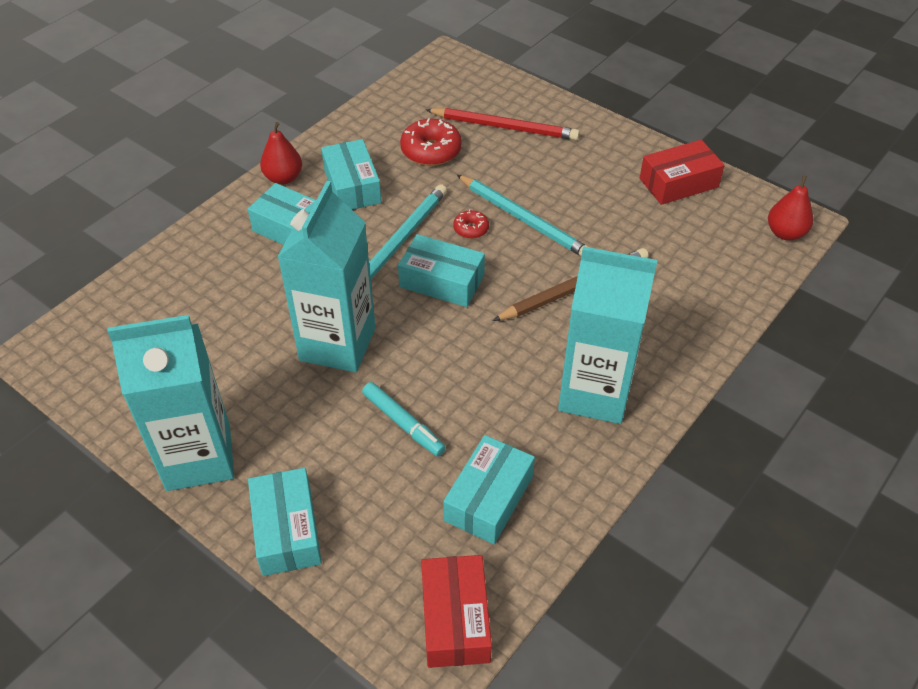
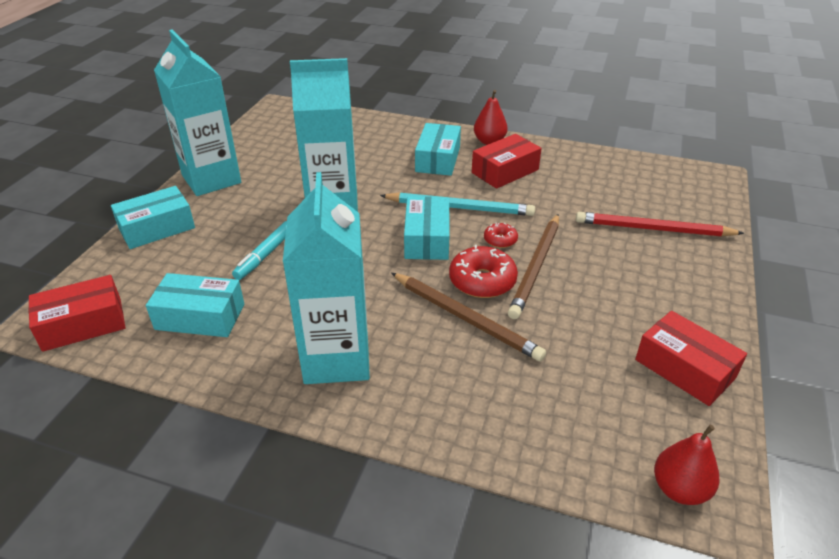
camera: 70 degrees right, 10 degrees down
turquoise box [321,139,381,210] -> red box [472,134,542,189]
red donut [400,118,462,166] -> red donut moved to [449,245,518,298]
red pencil [426,108,580,140] -> red pencil turned 105 degrees clockwise [576,212,744,237]
turquoise pencil [457,175,590,256] -> brown pencil [508,214,559,319]

